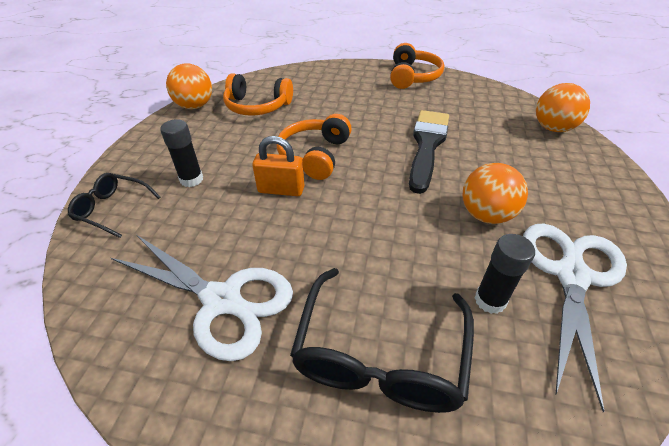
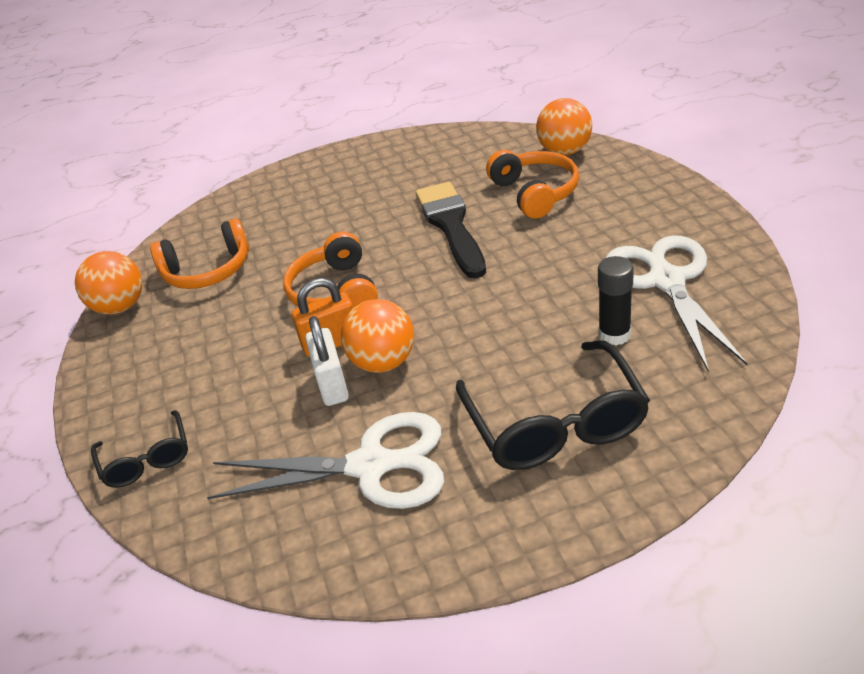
camera: 25 degrees left, 5 degrees down
black glasses [68,173,160,238] -> black glasses turned 105 degrees counterclockwise [91,410,188,488]
black glue stick [160,119,203,187] -> none
orange headphones [390,43,444,89] -> orange headphones moved to [486,150,579,218]
orange ball [462,163,528,224] -> orange ball moved to [341,299,414,373]
none -> white padlock [305,316,349,406]

